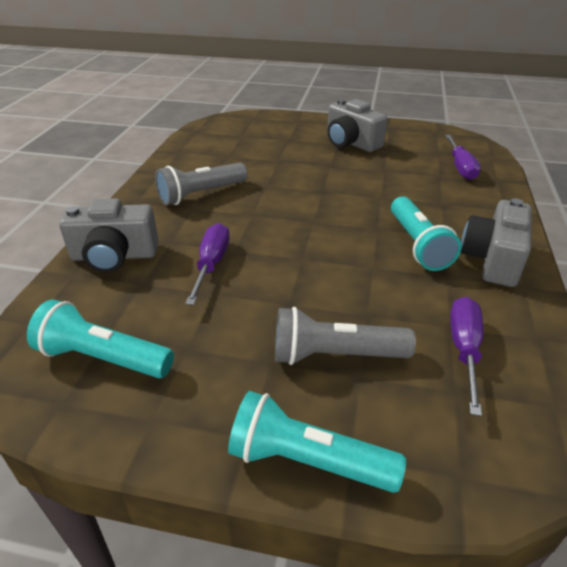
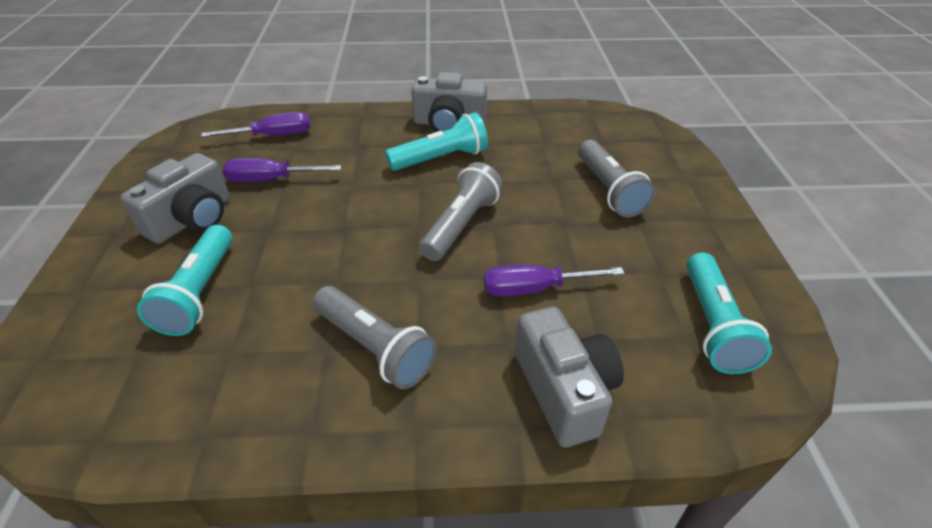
camera: 105 degrees left, 5 degrees up
turquoise flashlight [228,391,406,493] -> turquoise flashlight moved to [137,225,233,336]
purple screwdriver [450,297,483,416] -> purple screwdriver moved to [223,158,341,182]
none -> grey flashlight [419,162,503,261]

